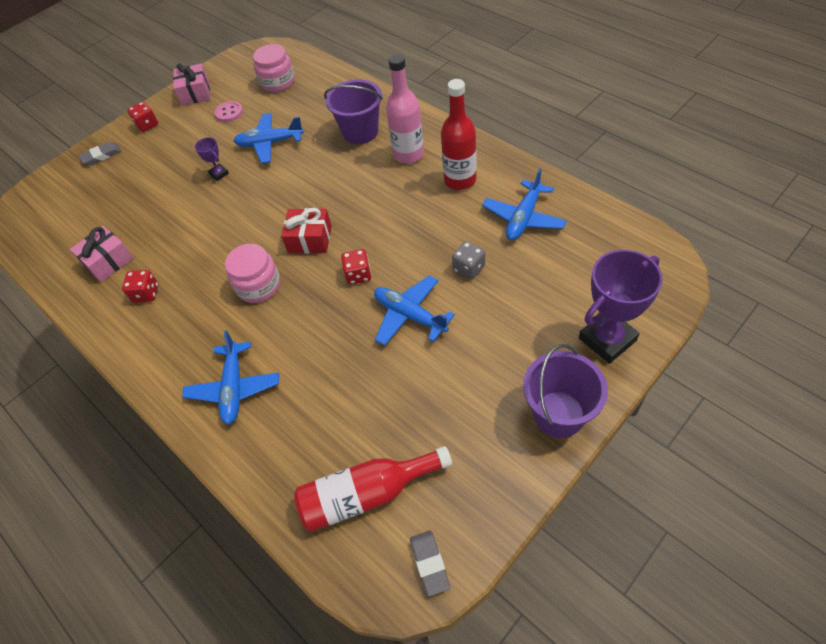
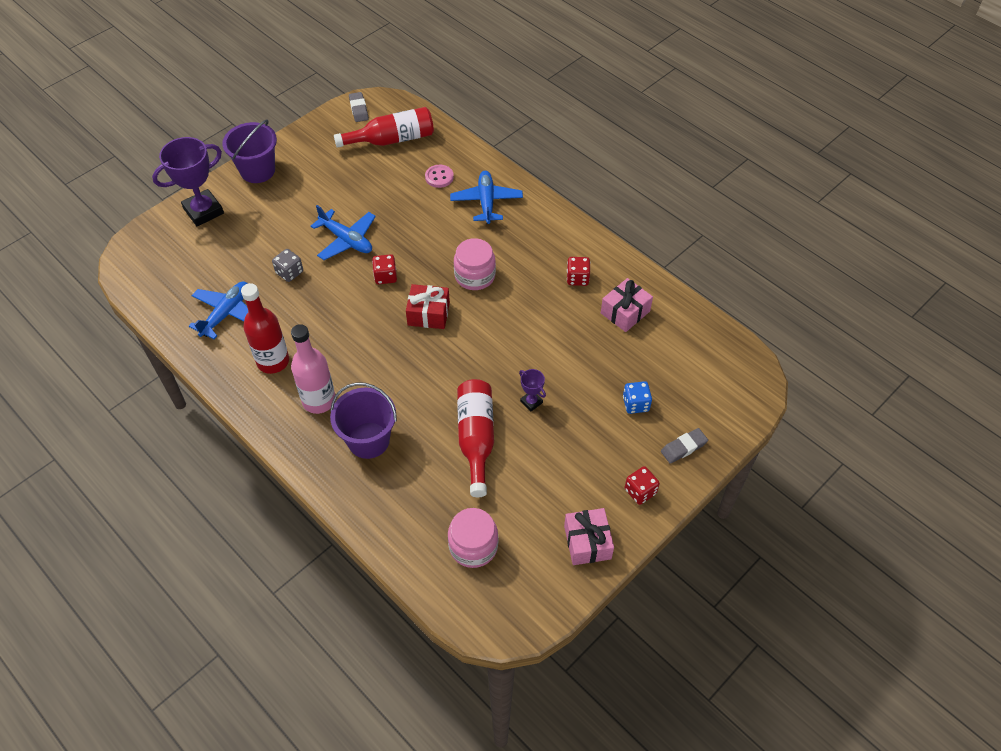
camera: 175 degrees right, 0 degrees up
pink button [215,101,243,122] -> pink button moved to [425,165,454,188]
blue plane [234,113,304,163] -> red bottle [457,379,494,497]
none -> blue dice [623,381,652,414]

